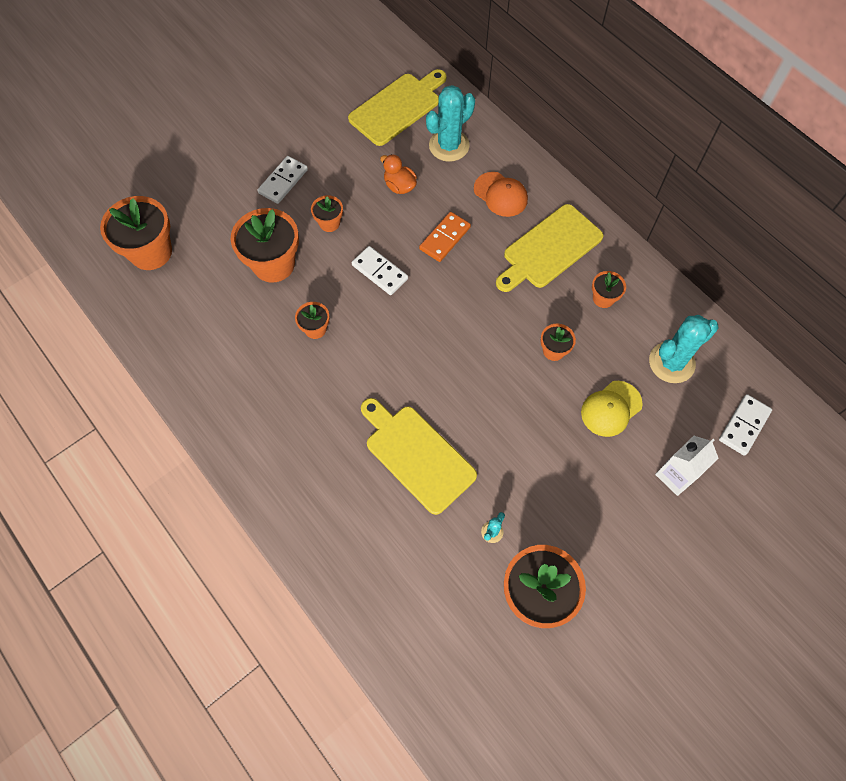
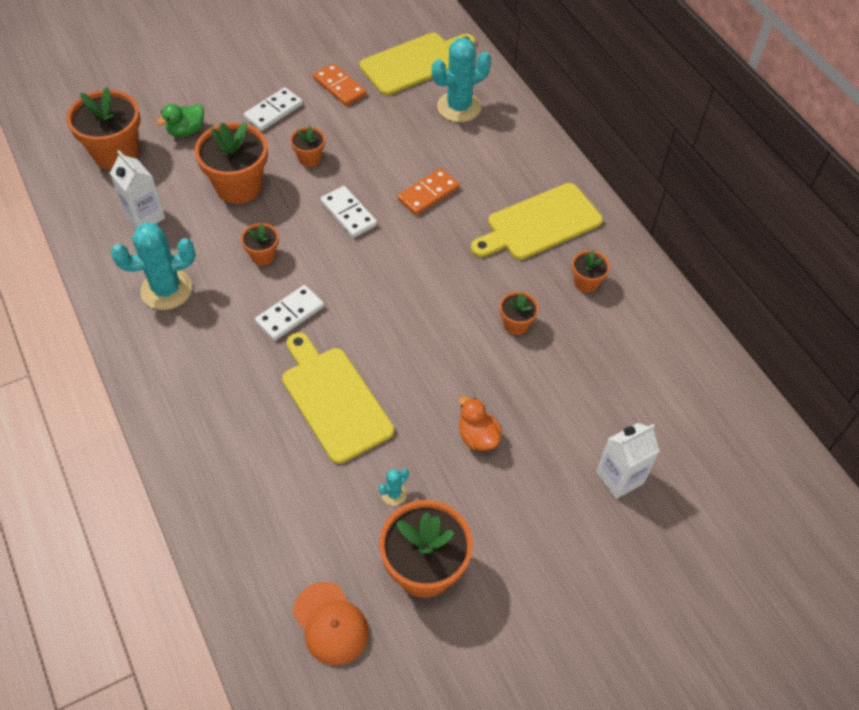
camera: 10 degrees right, 10 degrees down
orange duck [380,154,417,194] -> orange duck moved to [459,396,502,451]
orange cap [474,172,528,217] -> orange cap moved to [293,582,369,666]
yellow cap [581,381,643,437] -> none
turquoise cactus [649,315,718,383] -> turquoise cactus moved to [111,223,195,310]
white domino [719,394,772,456] -> white domino moved to [255,285,324,341]
none -> white carton [110,150,165,228]
none -> green duck [156,104,204,137]
none -> orange domino [313,63,366,106]

